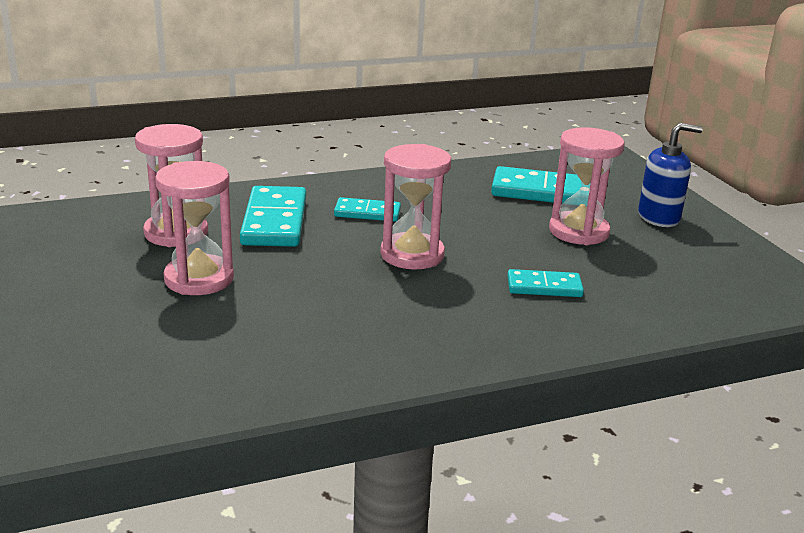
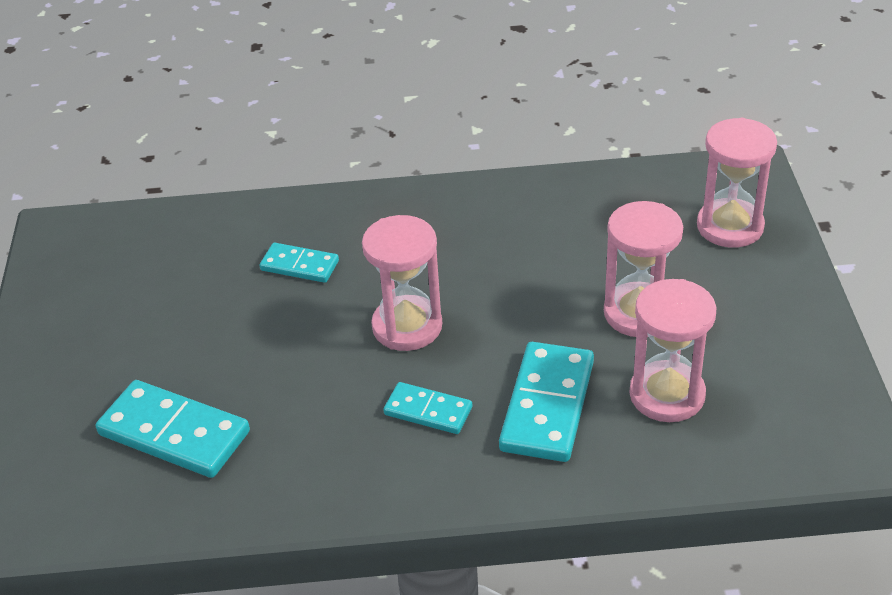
camera: 160 degrees left, 15 degrees up
pink hourglass [549,127,625,245] -> pink hourglass moved to [697,118,777,248]
blue soap dispenser [638,123,703,227] -> none

